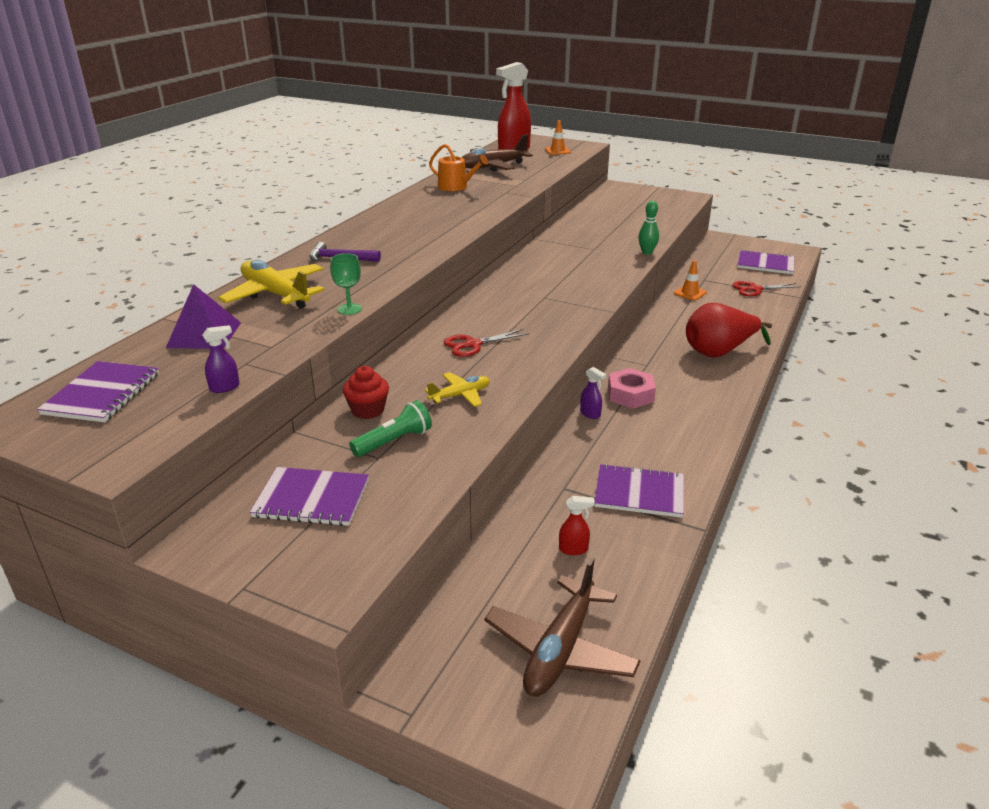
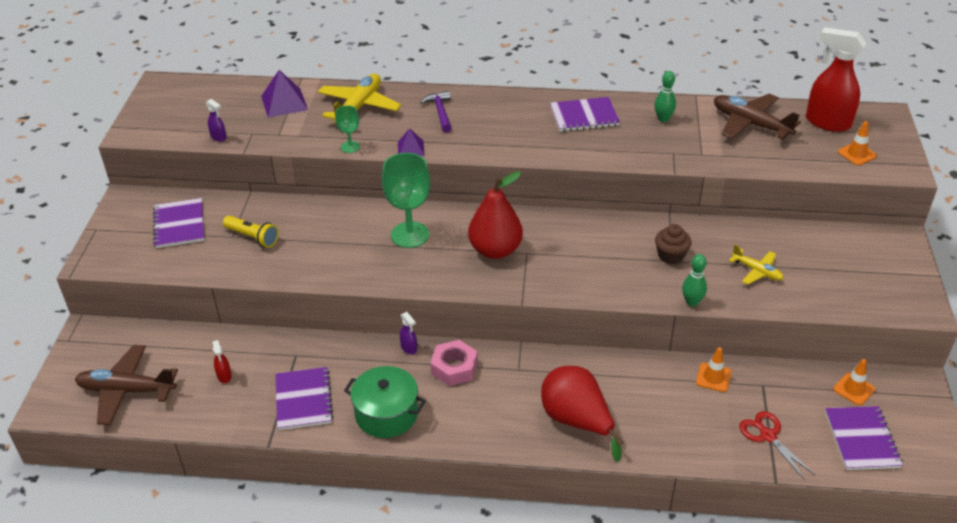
camera: 70 degrees right, 10 degrees up
purple notebook [37,361,159,422] -> purple notebook moved to [550,97,620,132]
red cupcake [343,366,389,419] -> none
green flashlight [349,400,432,457] -> yellow flashlight [223,215,279,248]
yellow plane [425,372,490,407] -> yellow plane moved to [729,244,784,285]
orange watering can [429,144,488,191] -> green bowling pin [654,71,676,122]
red scissors [444,329,529,357] -> green goblet [382,153,430,248]
purple spray bottle [580,367,606,419] -> purple spray bottle turned 60 degrees counterclockwise [400,312,417,354]
none -> green pot [344,366,426,438]
none -> purple pyramid [398,128,425,156]
none -> red pear [468,171,523,259]
none -> brown cupcake [655,224,692,264]
none -> orange traffic cone [833,359,875,406]

